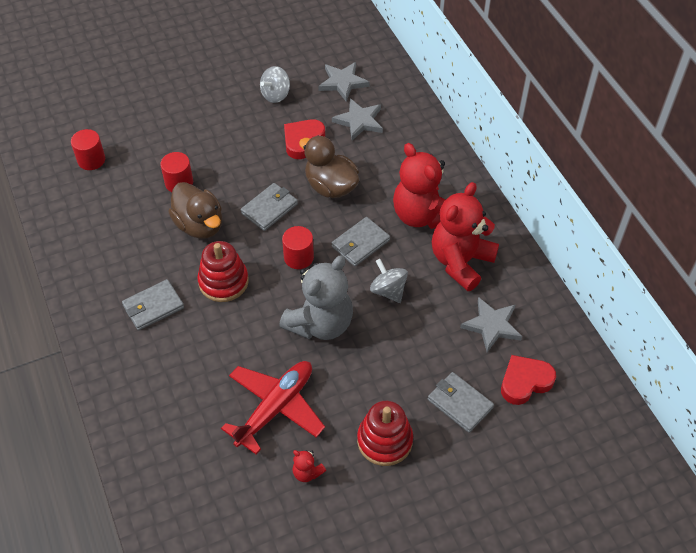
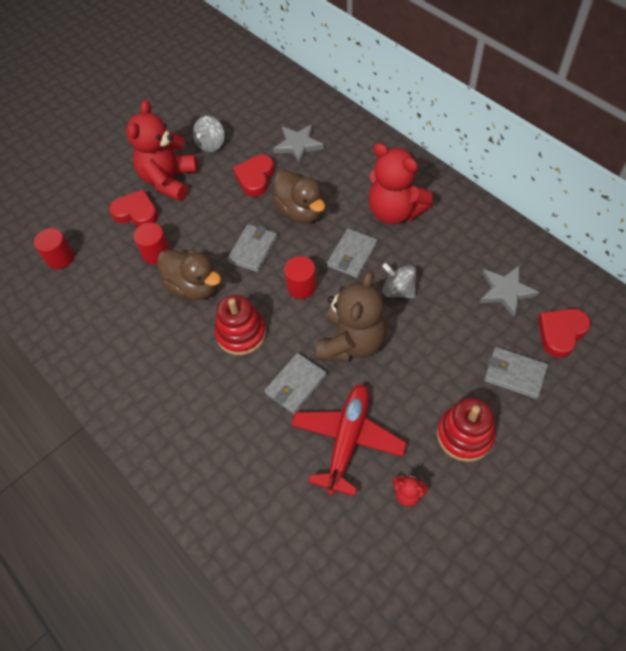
camera: 15 degrees left, 5 degrees up
grey wallet [122,279,184,330] -> grey wallet moved to [264,353,327,414]
grey teddy bear [279,256,353,340] -> brown teddy bear [316,271,386,362]
brown duck [299,136,360,198] -> brown duck turned 150 degrees counterclockwise [272,170,325,223]
grey star [318,62,369,101] -> none
red teddy bear [432,182,499,291] -> red teddy bear moved to [126,100,198,201]
none -> red heart [109,189,158,227]

